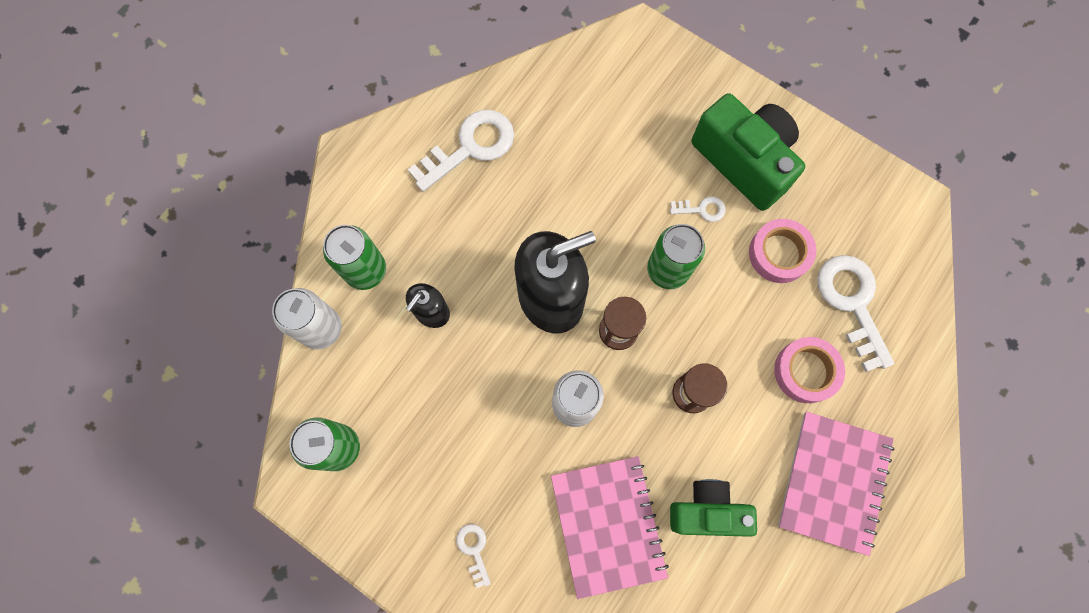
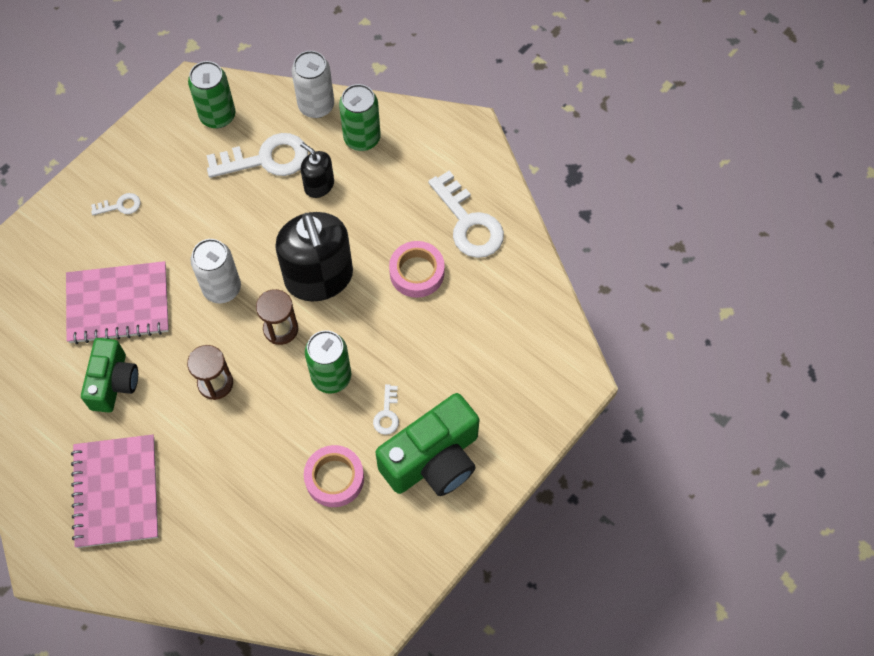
camera: 95 degrees right, 10 degrees down
pink tape [774,337,845,403] -> pink tape moved to [389,241,445,298]
pink notebook [778,412,894,556] -> pink notebook turned 60 degrees clockwise [71,435,158,548]
white key [817,255,894,372] -> white key moved to [206,133,308,178]

